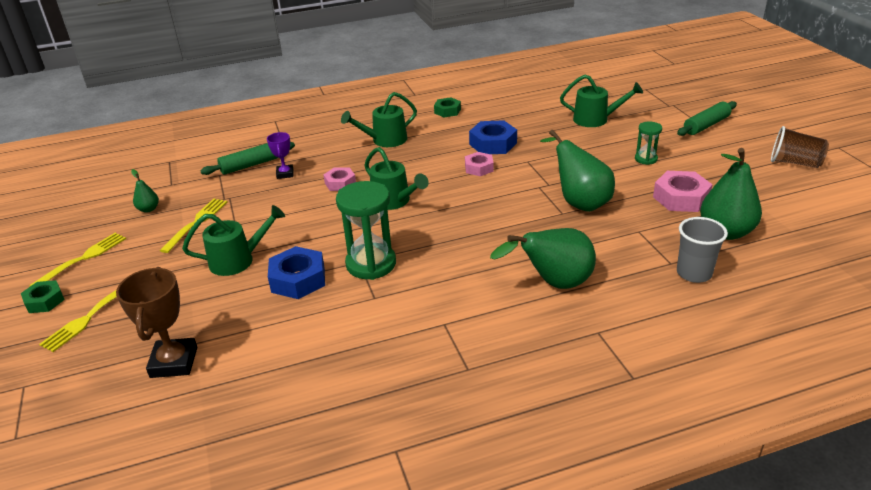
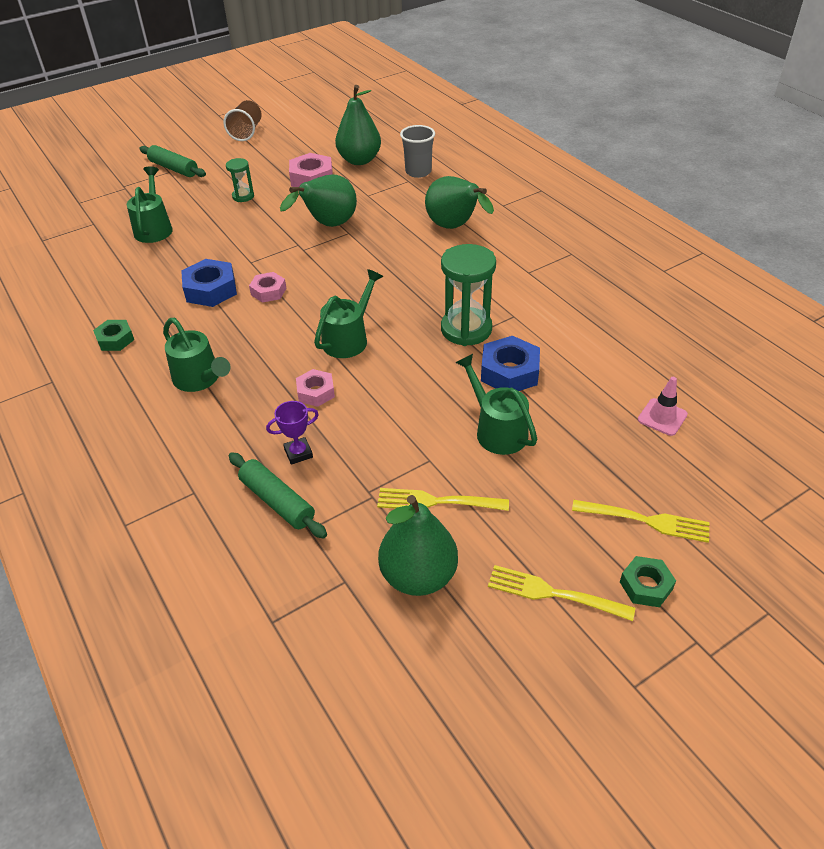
camera: 105 degrees left, 10 degrees up
brown trophy [116,267,197,378] -> pink traffic cone [638,377,688,436]
green pear [131,169,159,213] -> green pear [378,495,458,596], size x2.10

